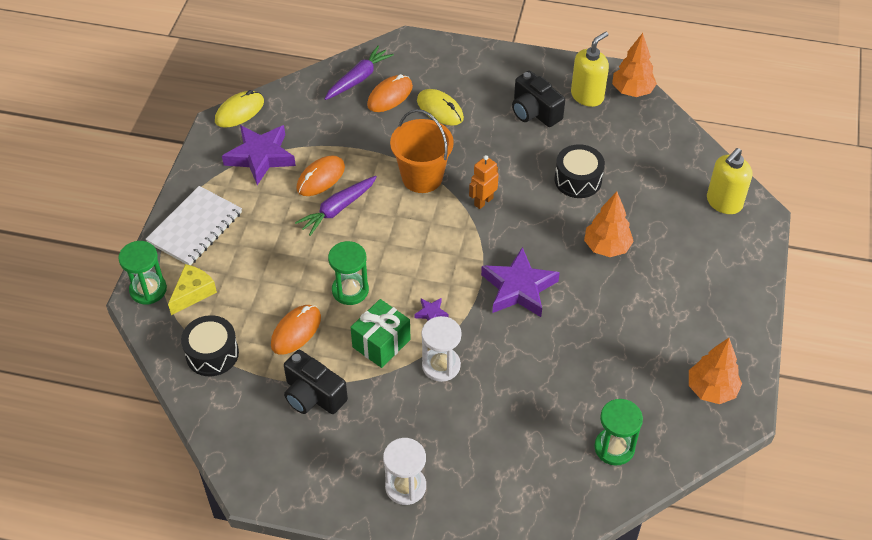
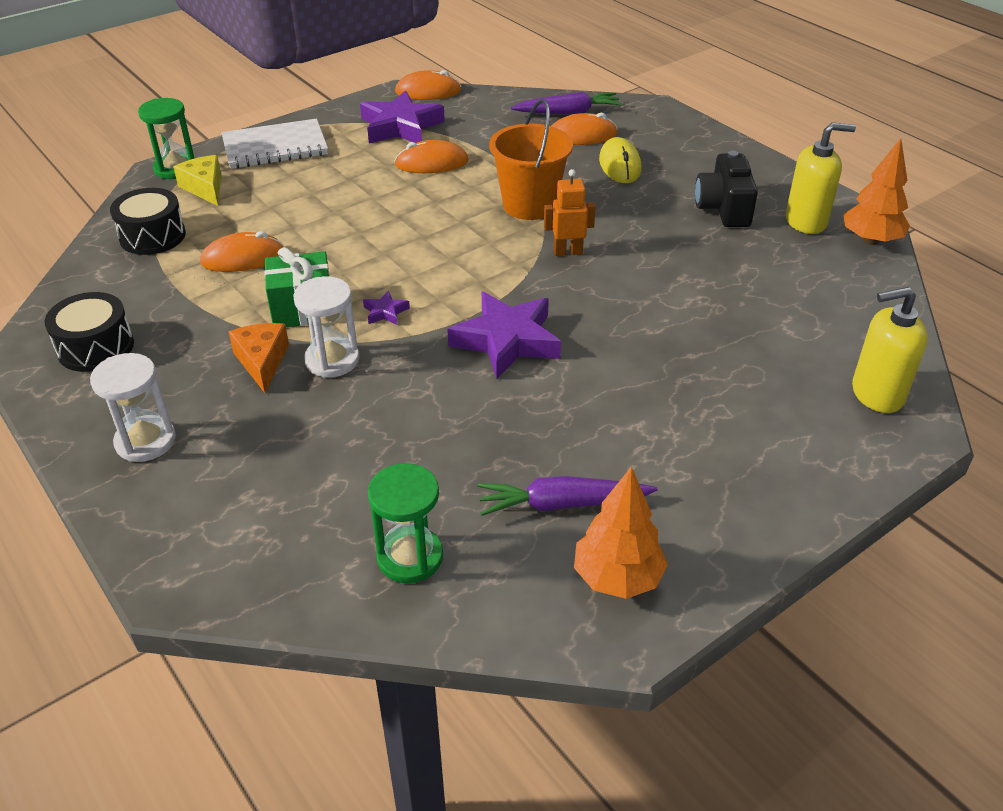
camera: 40 degrees right, 10 degrees down
yellow cheese [168,264,217,315] -> yellow cheese turned 105 degrees counterclockwise [173,155,221,206]
yellow mouse [215,90,264,128] -> orange mouse [395,70,461,100]
black camera [284,350,348,414] -> none
purple carrot [295,176,377,236] -> purple carrot moved to [478,476,658,516]
green hourglass [328,241,369,305] -> none
black drum [554,144,605,198] -> black drum moved to [44,292,134,372]
orange tree [584,192,634,257] -> none
none -> orange cheese [229,323,289,393]

